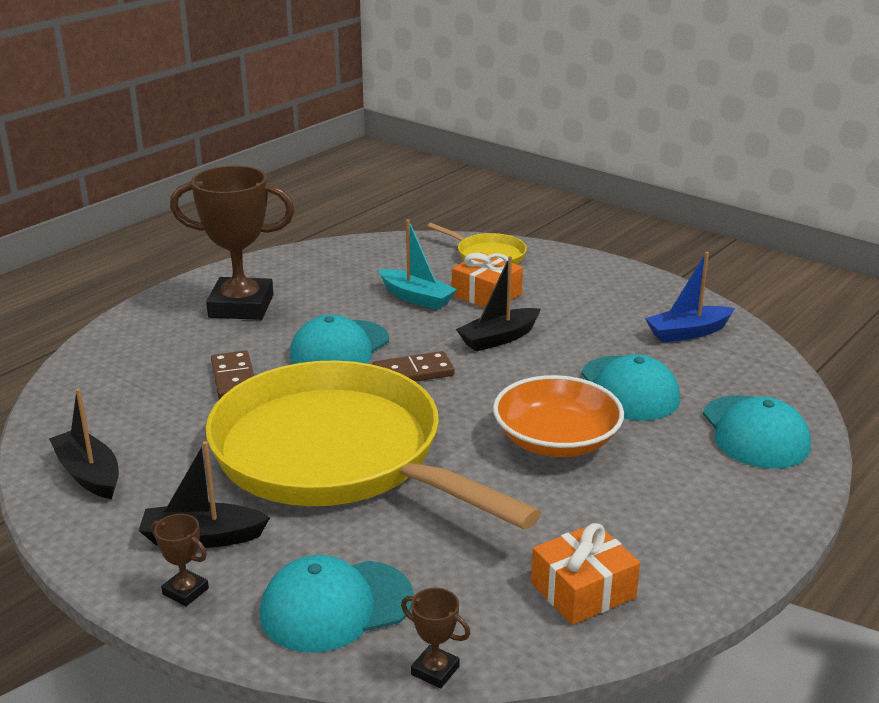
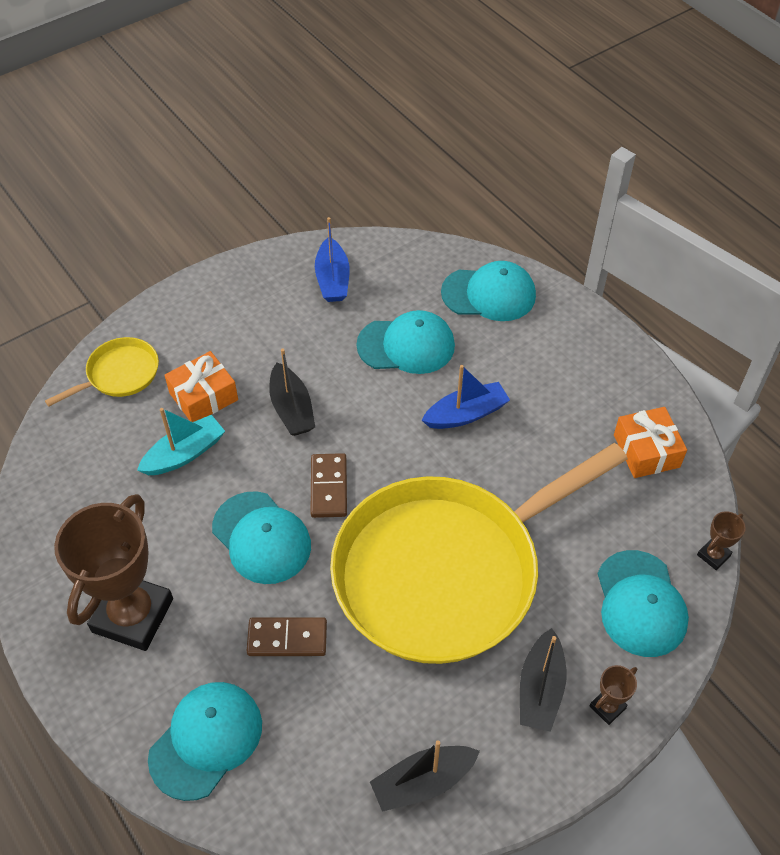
camera: 75 degrees left, 25 degrees up
orange bowl [493,375,624,457] -> blue boat [422,365,510,429]
none -> turquoise cap [148,682,262,801]

